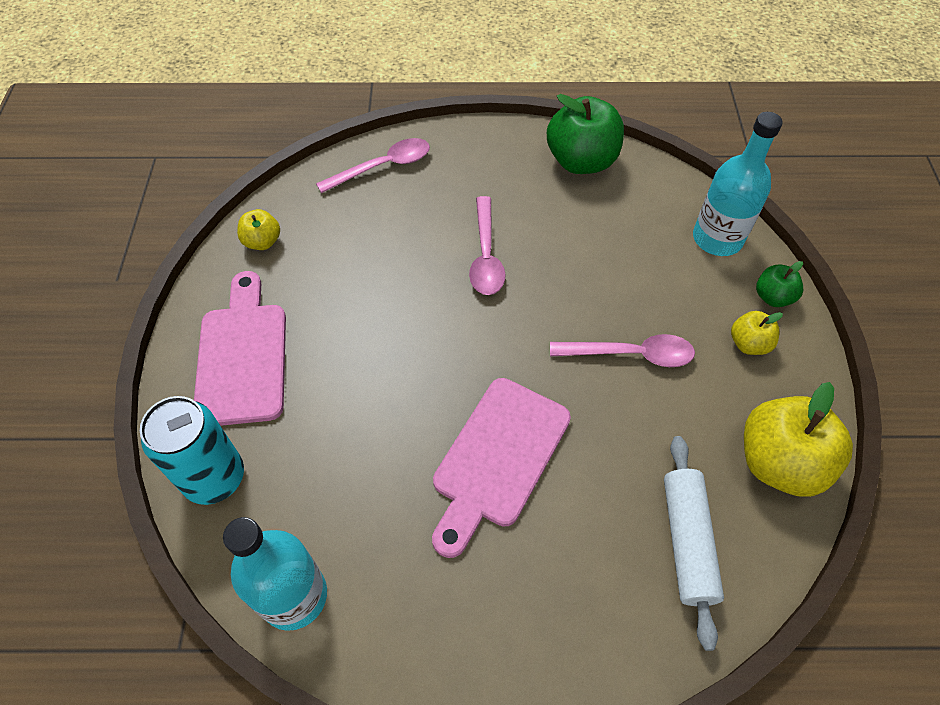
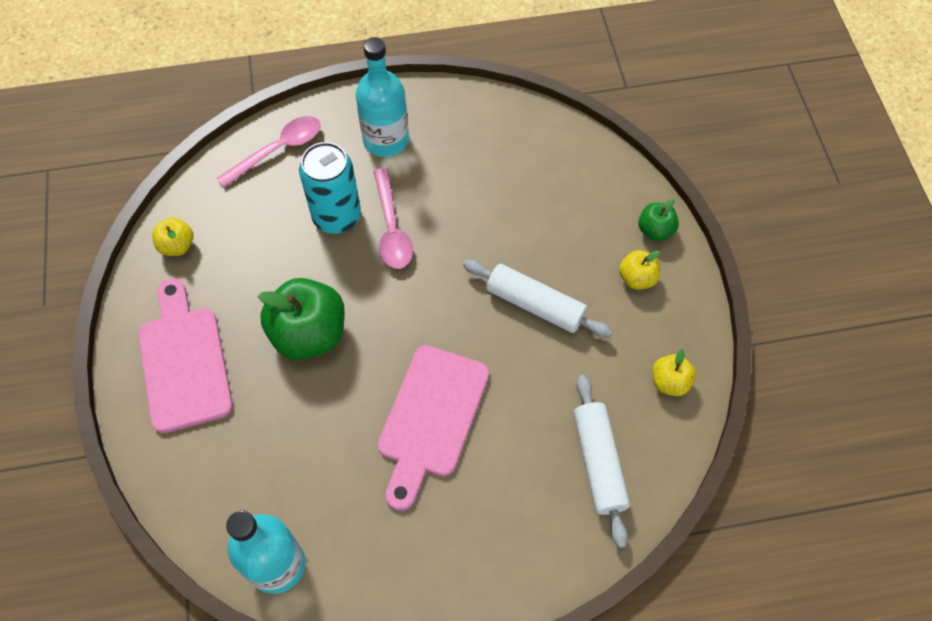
camera: 10 degrees left, 5 degrees up
turquoise can [140,396,244,505] -> turquoise can moved to [299,142,361,234]
green apple [547,94,624,174] -> green apple moved to [258,278,345,360]
pink spoon [550,334,695,367] -> white rolling pin [463,260,612,338]
turquoise bottle [693,112,783,256] -> turquoise bottle moved to [356,37,409,157]
yellow apple [744,382,853,497] -> yellow apple [652,349,696,396], size x0.51

